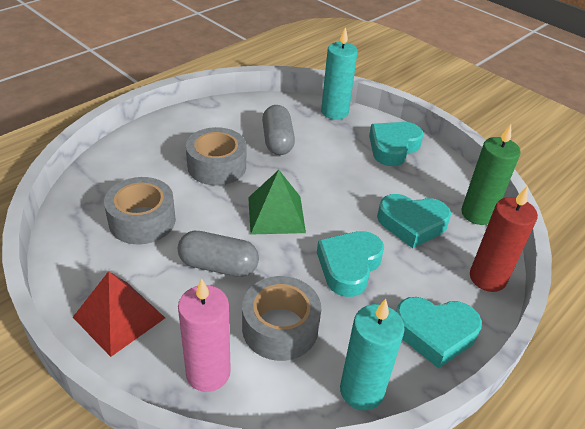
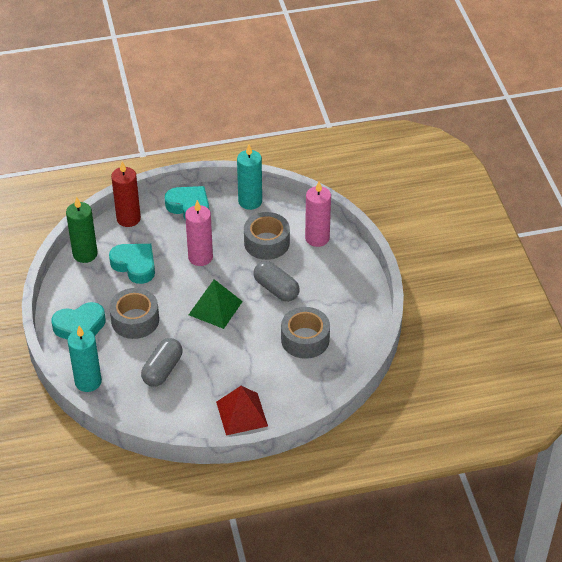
camera: 145 degrees left, 5 degrees up
red pyramid [73,271,165,357] -> red pyramid moved to [216,386,268,435]
grey tape [186,127,246,186] -> grey tape moved to [109,288,159,339]
turquoise heart [317,231,384,297] -> pink candle [185,200,213,266]

